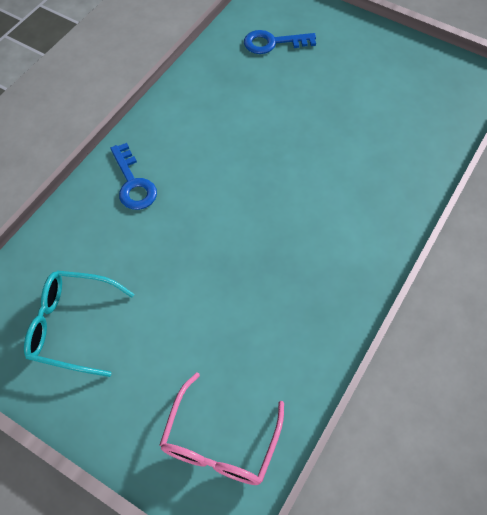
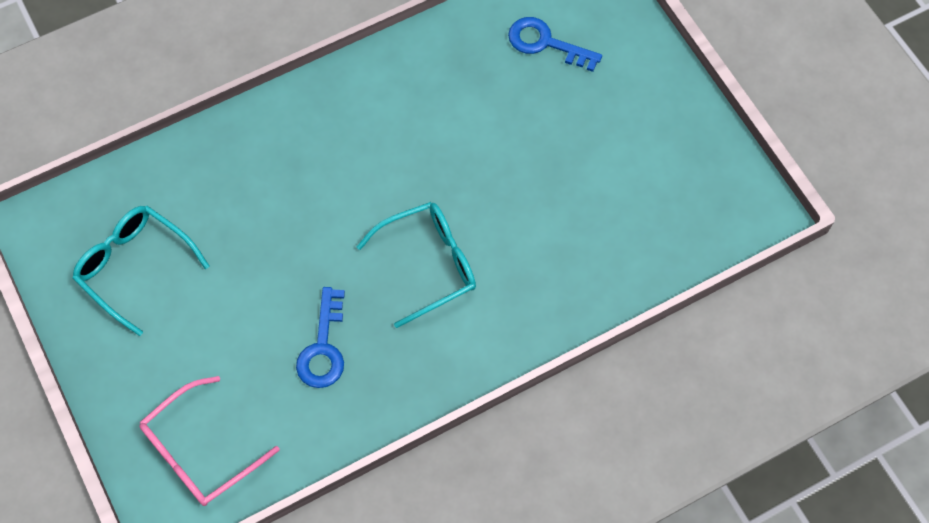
camera: 30 degrees right, 5 degrees up
blue key [110,143,157,210] -> blue key moved to [296,287,345,388]
none -> turquoise glasses [357,202,476,328]

